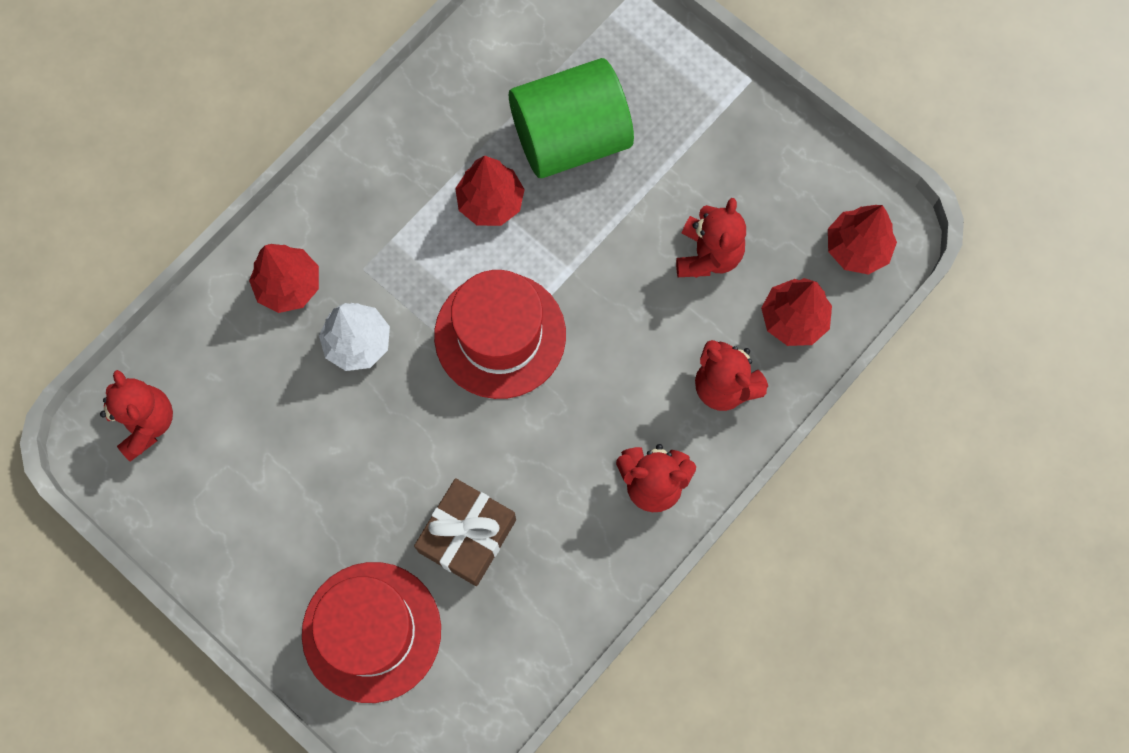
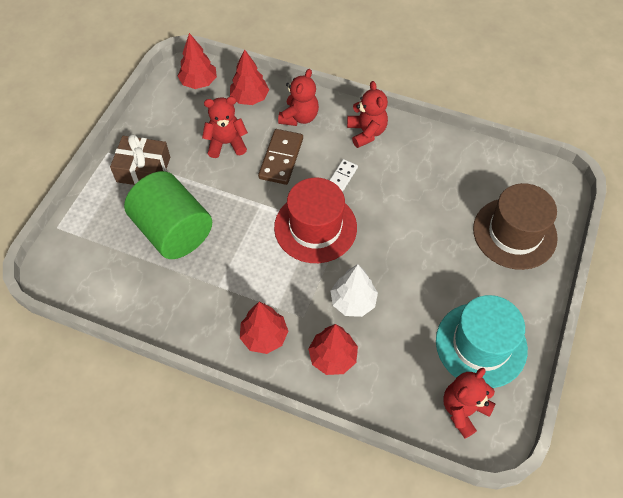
camera: 110 degrees left, 15 degrees down
red hat [302,562,441,703] -> brown hat [473,183,558,270]
brown gift [414,478,516,586] -> brown gift moved to [110,134,170,185]
red tree [455,155,525,226] -> red tree moved to [240,302,288,354]
none -> brown domino [258,129,303,185]
none -> white domino [330,159,358,192]
none -> turquoise hat [436,295,528,388]

